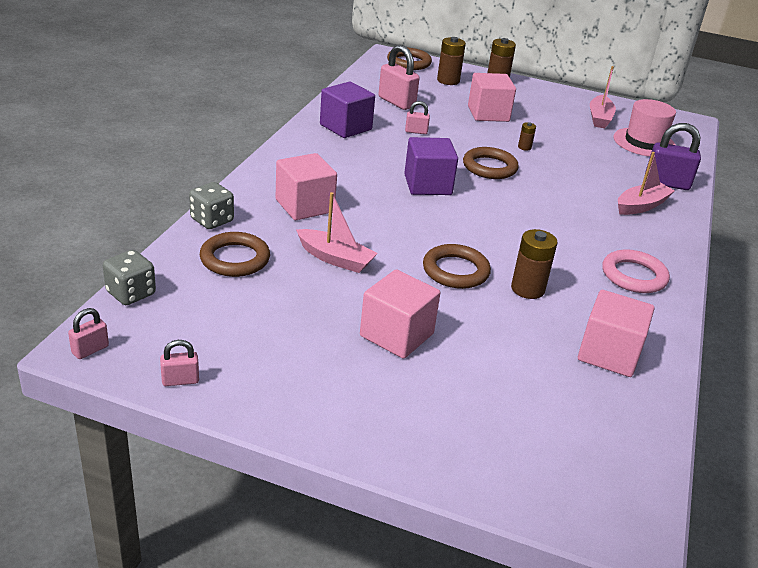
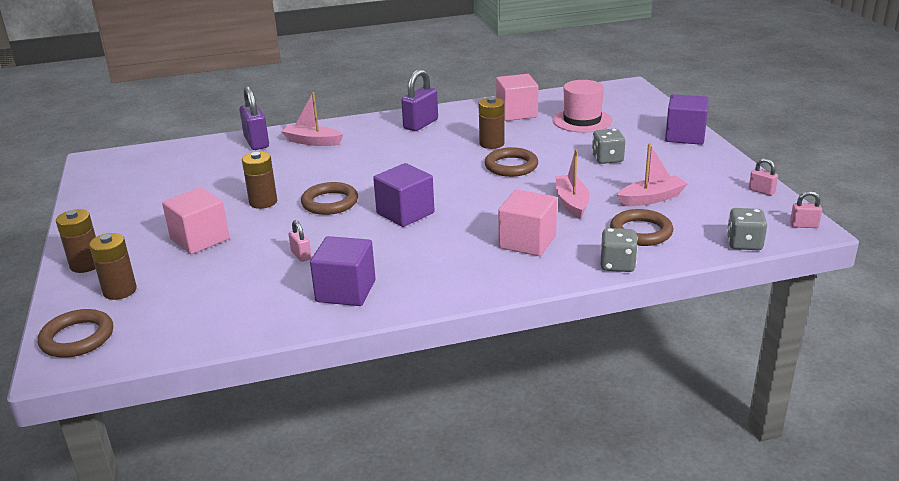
camera: 120 degrees left, 5 degrees down
pink cube [360,269,440,359] -> grey dice [592,129,625,164]
pink padlock [379,45,420,110] -> none
brown battery [518,122,536,151] -> brown battery [242,152,277,209], size x1.91
pink boat [590,66,616,128] -> pink boat moved to [617,143,688,206]
pink ring [603,249,670,293] -> purple padlock [401,69,438,131]
pink hat [613,99,676,157] -> pink hat moved to [552,80,612,133]
none -> purple cube [665,94,709,145]

